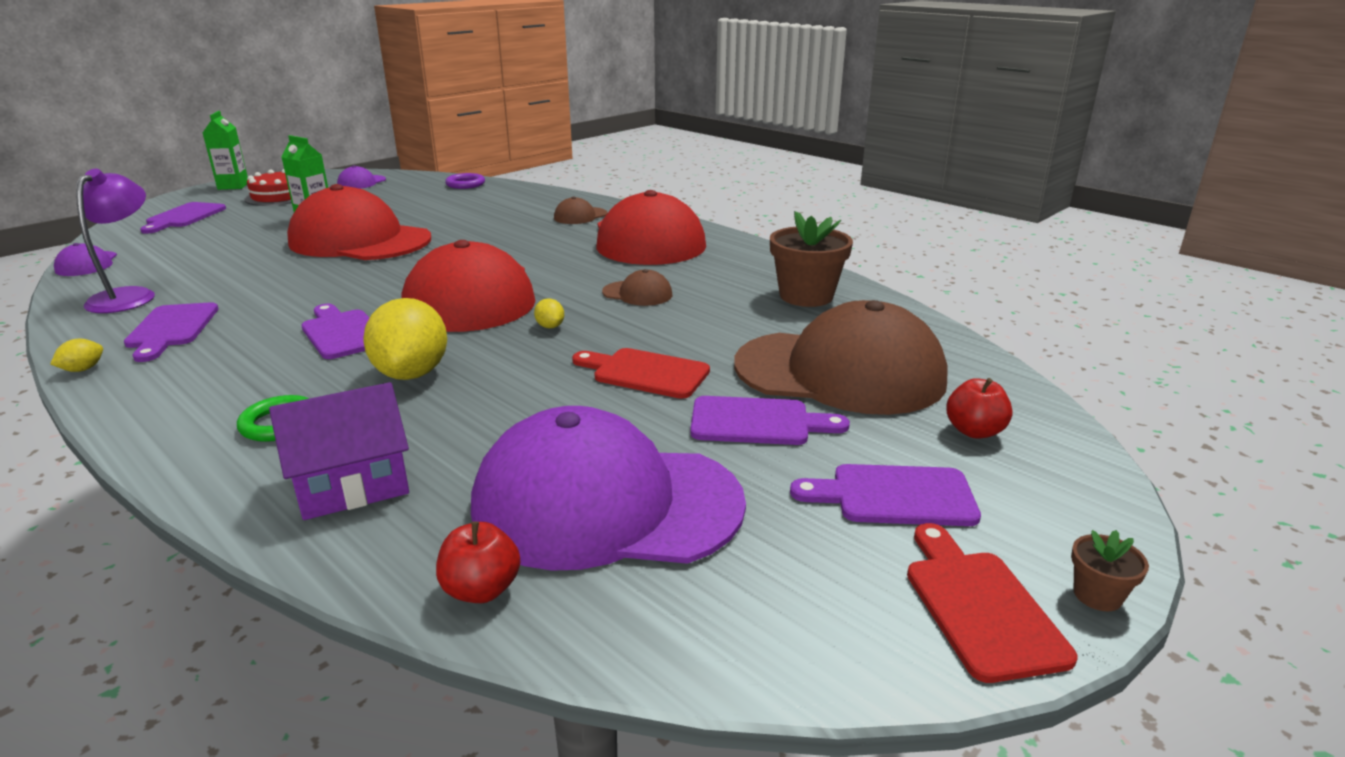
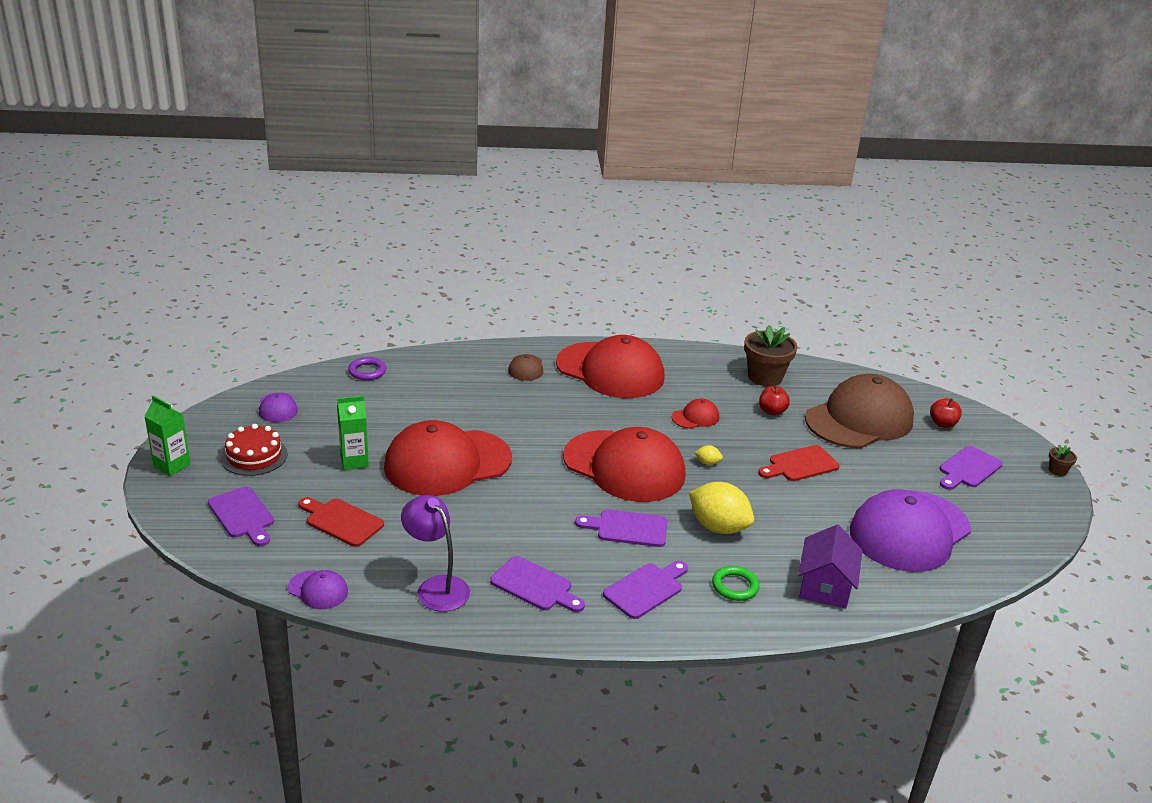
camera: 50 degrees left, 5 degrees up
yellow lemon [50,339,103,372] -> none
red apple [436,521,520,603] -> red apple moved to [759,385,790,416]
brown cap [602,269,672,306] -> red cap [672,399,719,429]
purple cutting board [690,396,850,445] -> purple cutting board moved to [603,561,688,619]
red cutting board [907,523,1077,683] -> red cutting board moved to [298,497,384,547]

